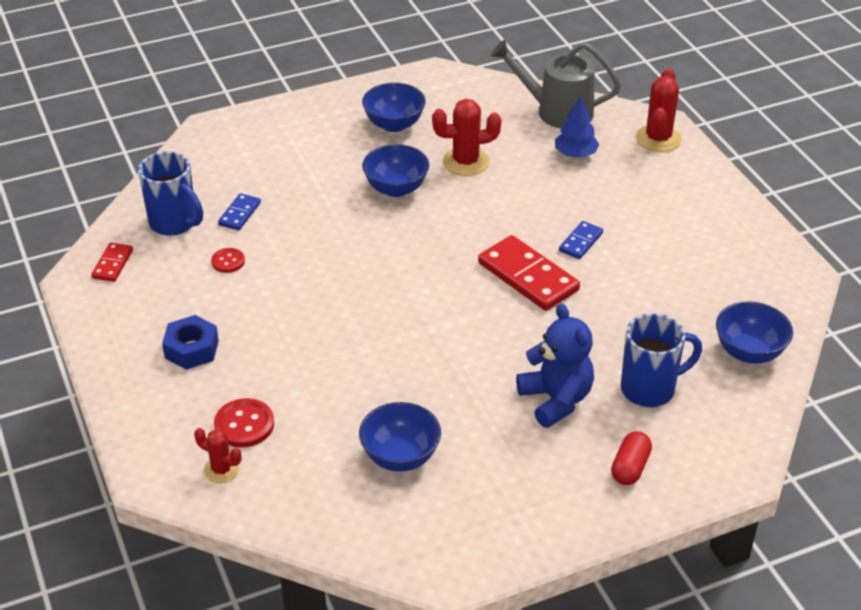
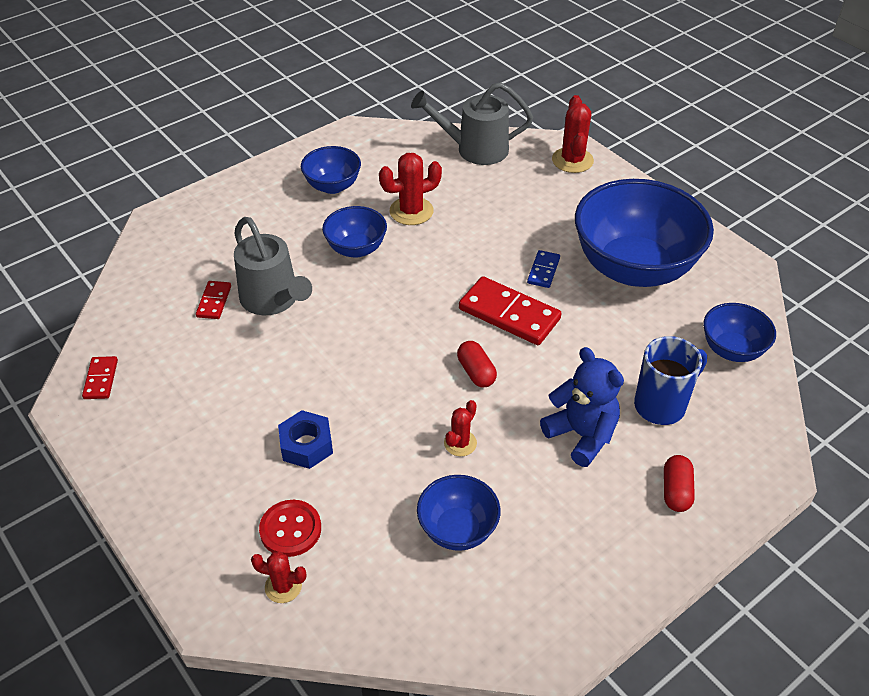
camera: 15 degrees left, 5 degrees up
blue mug [138,152,203,236] -> none
blue nut [162,315,219,370] -> blue nut moved to [278,410,333,469]
red button [211,248,245,273] -> none
blue domino [218,193,261,230] -> red domino [196,281,231,319]
blue tree [555,96,600,158] -> none
none -> grey watering can [234,217,312,315]
none -> red cactus [444,400,477,456]
none -> red capsule [457,341,497,387]
none -> blue bowl [575,179,714,287]

